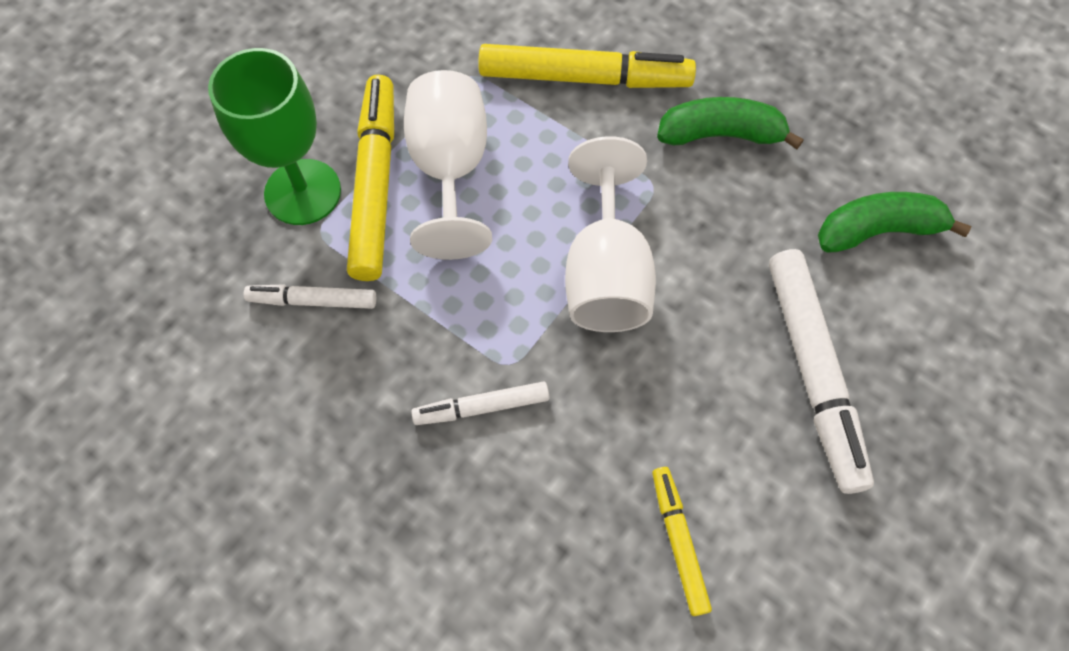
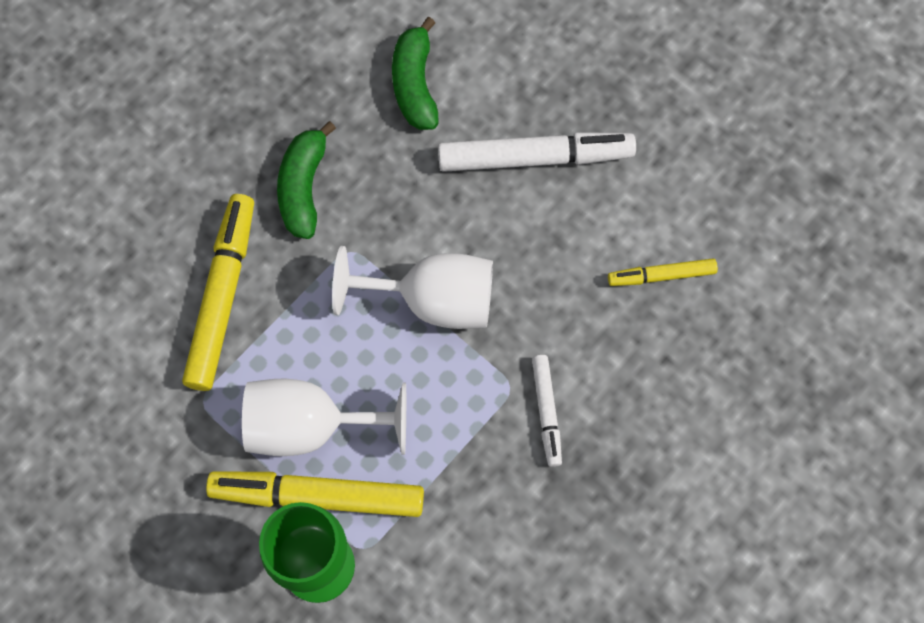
camera: 85 degrees left, 5 degrees up
white marker [244,284,376,309] -> none

